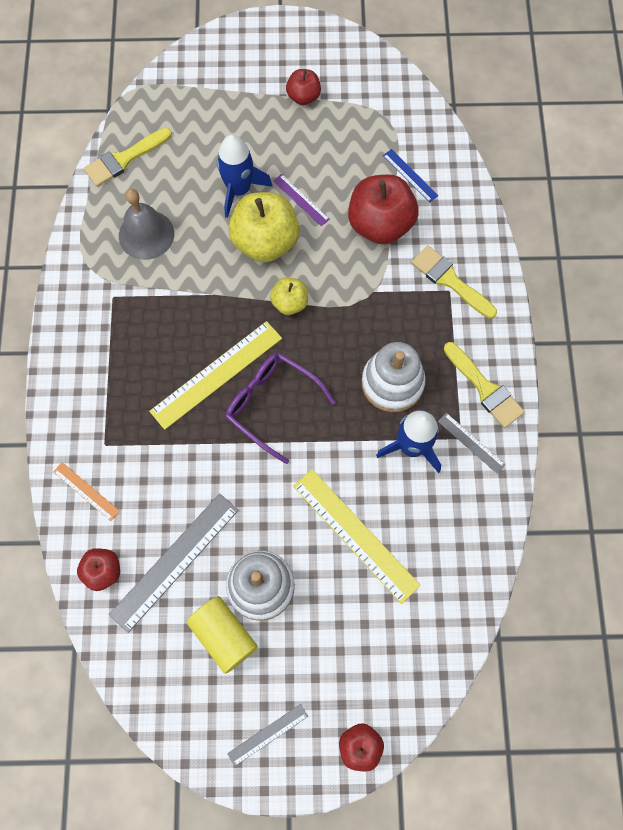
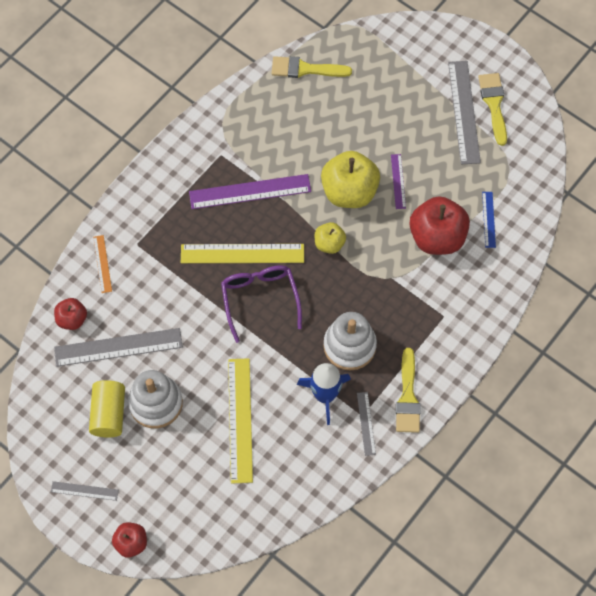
camera: 40 degrees right, 5 degrees down
grey bell [119,189,174,260] -> none
blue rocket [217,134,273,218] -> none
red apple [286,69,321,105] -> grey ruler [448,61,481,164]
yellow brush [411,245,497,319] -> yellow brush moved to [478,73,507,146]
none -> purple ruler [189,174,311,209]

